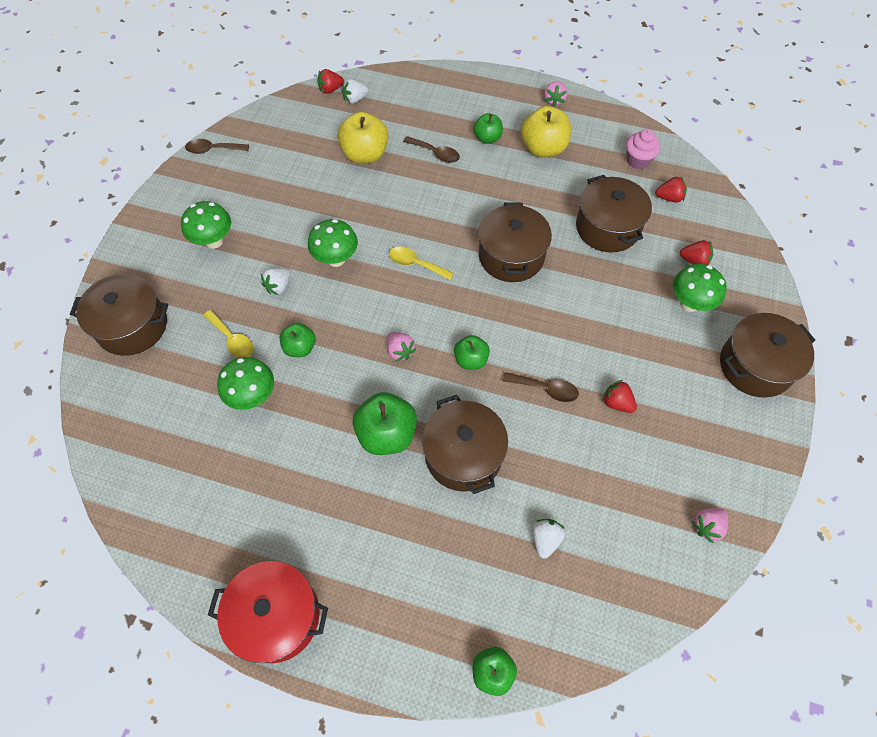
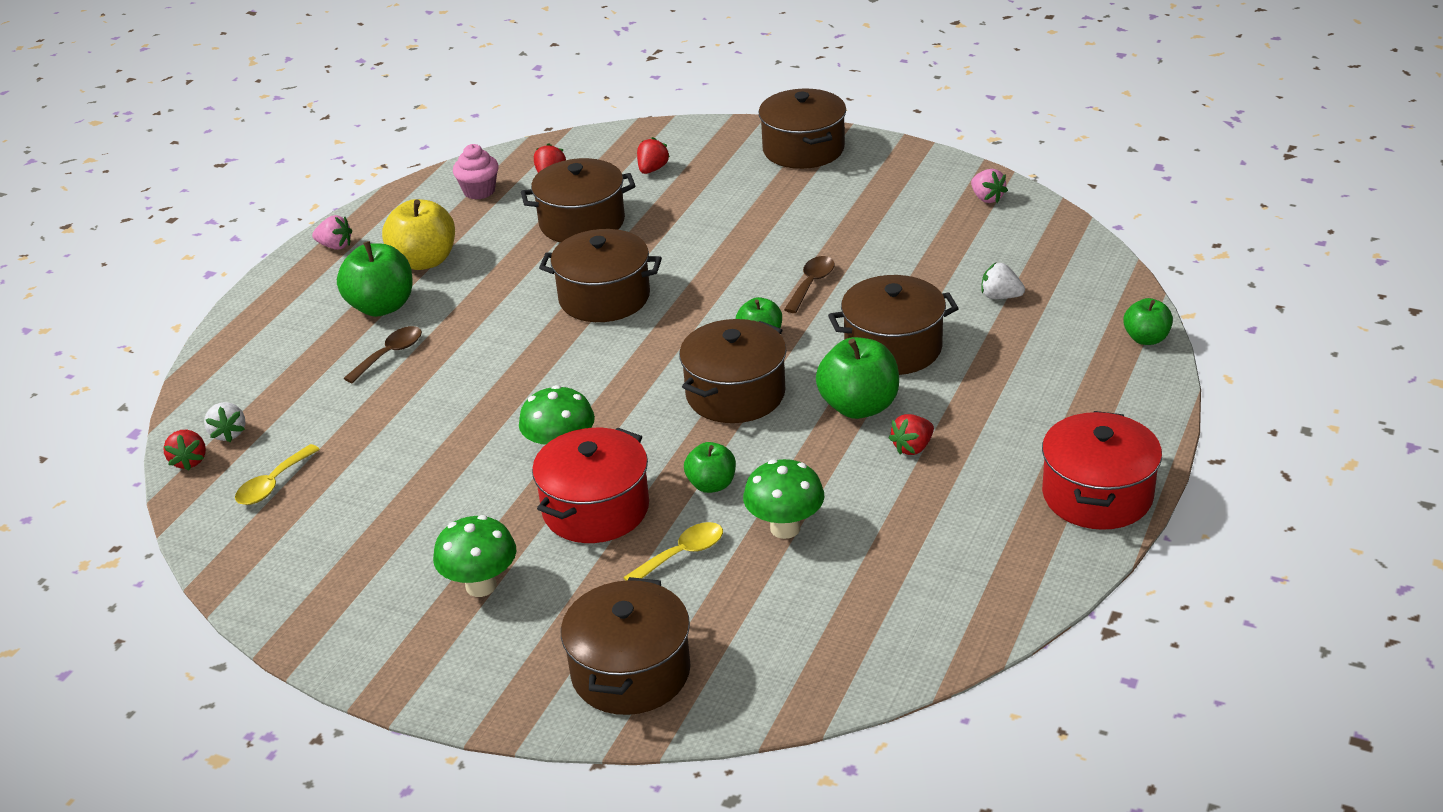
camera: 80 degrees left, 25 degrees down
brown spoon [185,139,249,154] -> none
white strawberry [261,268,291,295] -> red pot [532,428,649,543]
yellow apple [338,112,389,164] -> none
pink strawberry [387,332,416,362] -> brown pot [679,319,786,423]
yellow spoon [389,247,454,280] -> yellow spoon moved to [235,444,320,505]
green apple [473,113,503,144] -> green apple [337,241,413,317], size x1.67
red strawberry [602,380,637,413] -> red strawberry moved to [889,414,934,455]
green mushroom [673,264,727,312] -> none

